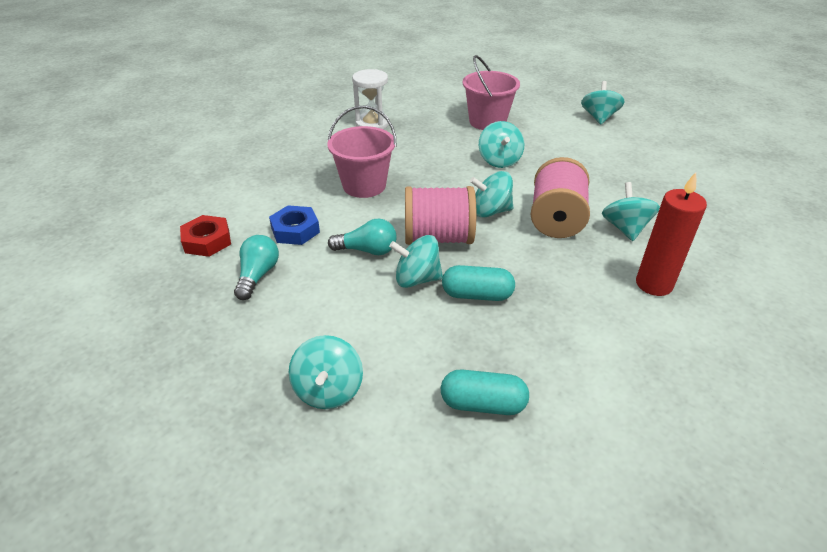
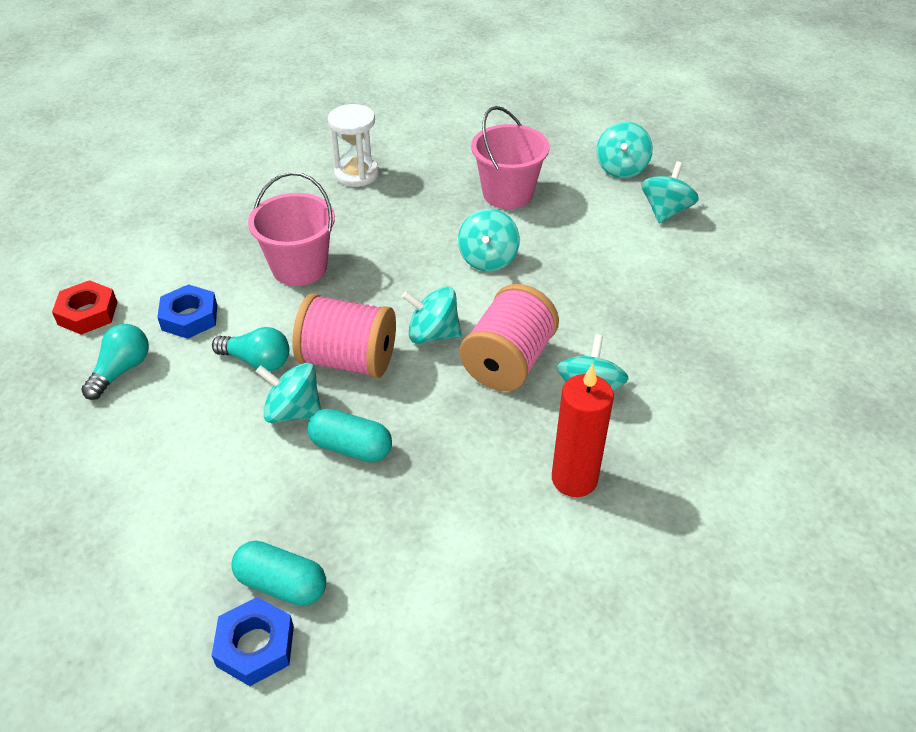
camera: 15 degrees right, 5 degrees up
turquoise spinning top [289,335,363,409] -> turquoise spinning top moved to [596,122,653,178]
none -> blue nut [211,597,294,686]

